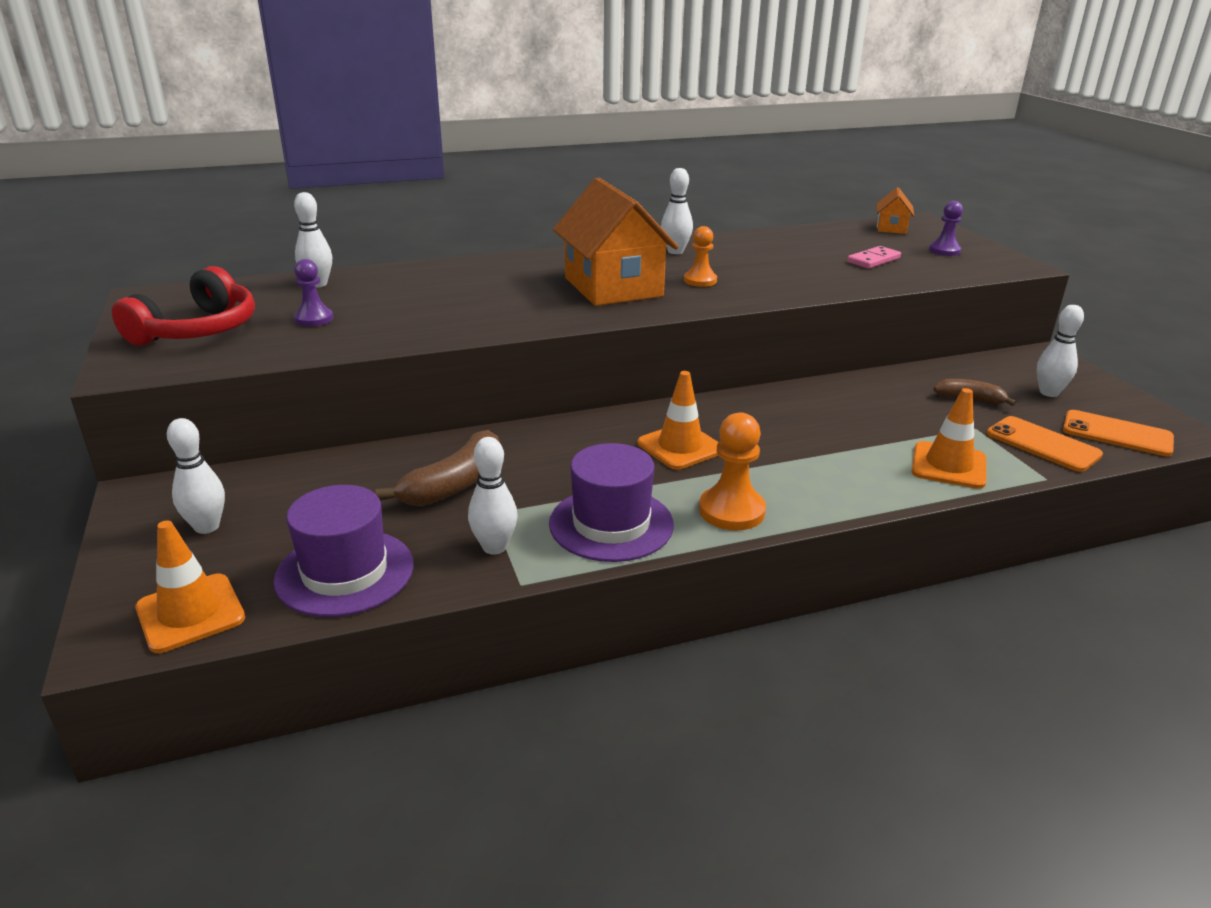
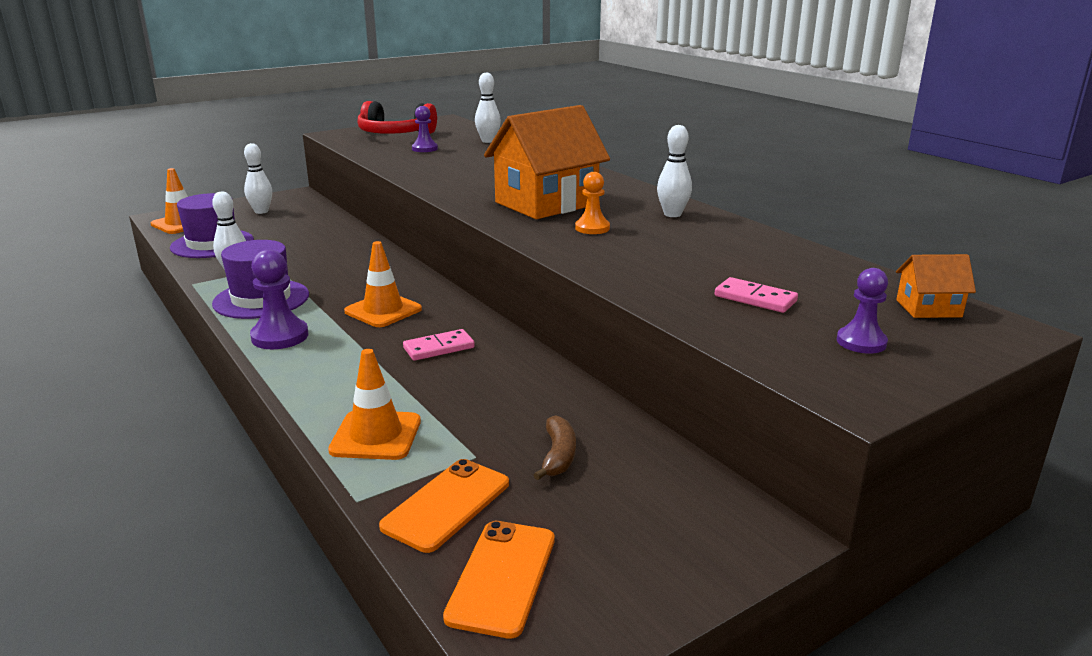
camera: 75 degrees right, 5 degrees down
brown banana [375,430,500,506] -> none
orange pawn [699,412,766,530] -> purple pawn [250,249,309,349]
white bowling pin [1037,305,1084,397] -> none
none -> pink domino [403,329,475,361]

